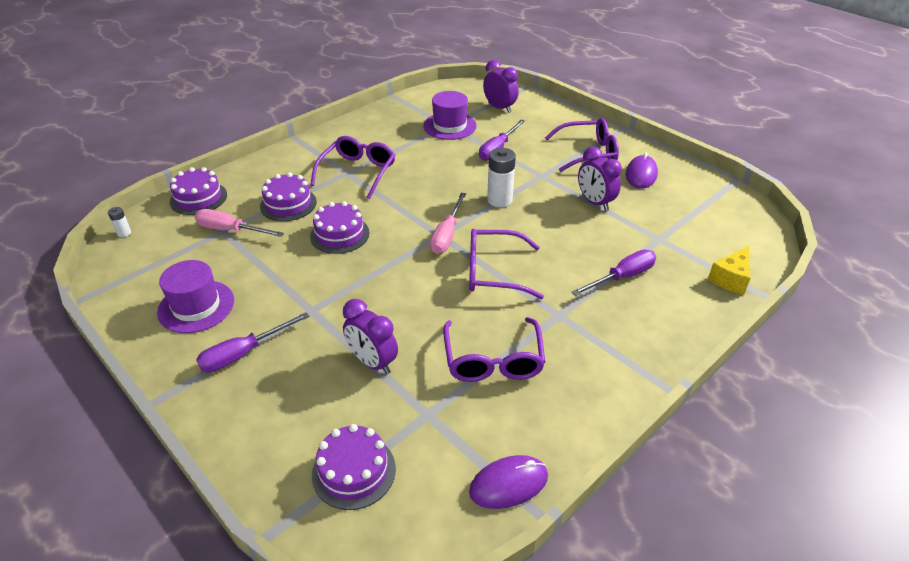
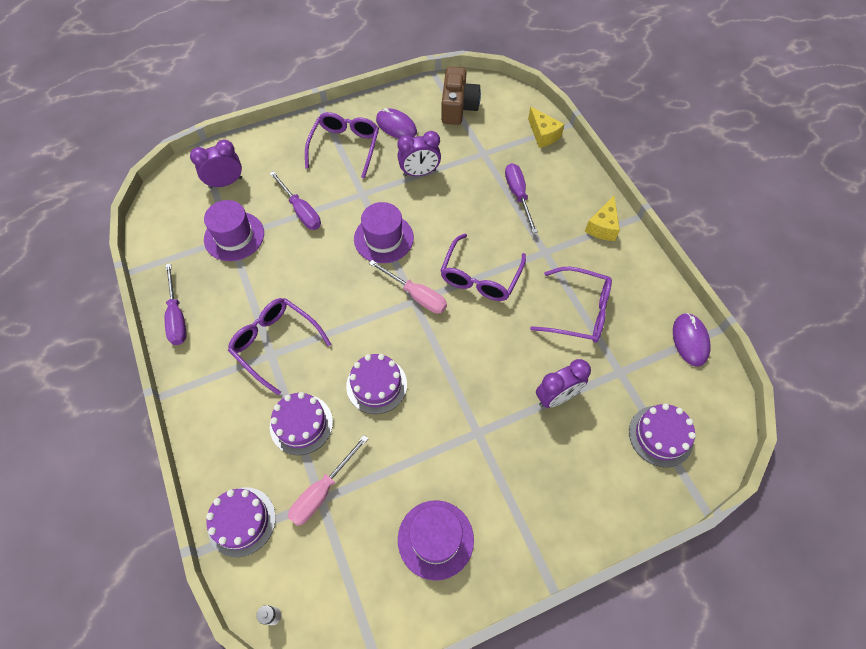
camera: 70 degrees left, 20 degrees up
purple screwdriver [196,312,309,373] -> purple screwdriver moved to [165,263,187,345]
white battery [487,148,516,207] -> purple hat [354,202,414,263]
none -> brown camera [441,67,481,125]
none -> yellow cheese [585,196,620,241]

